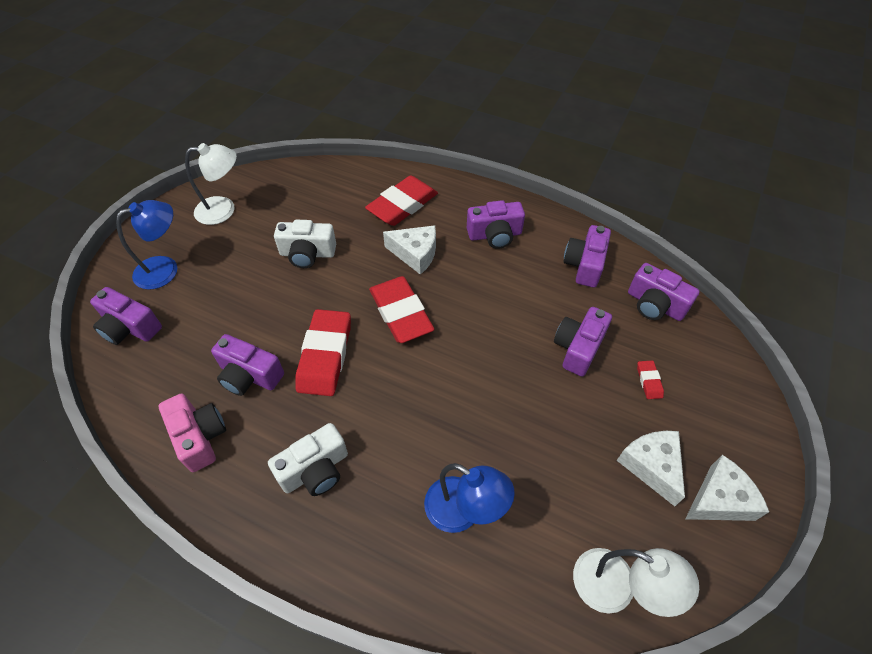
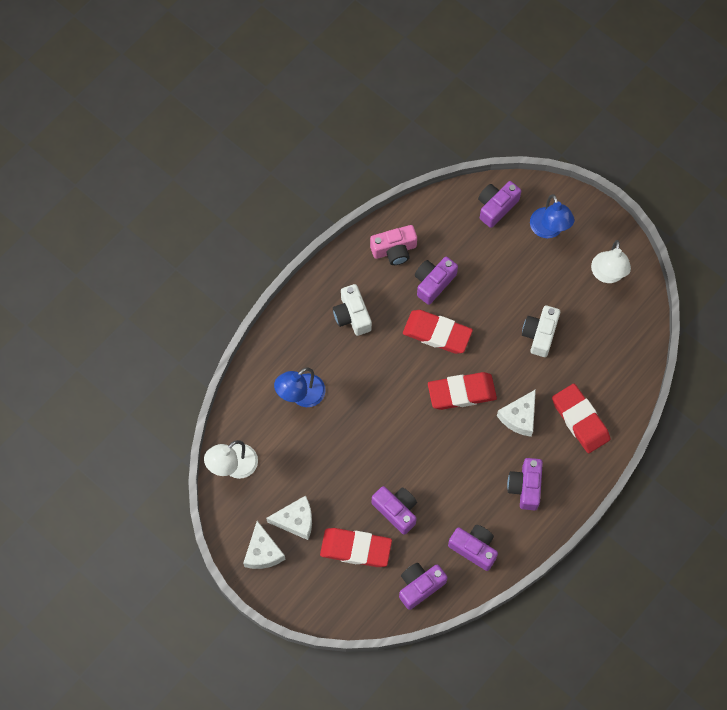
camera: 105 degrees right, 15 degrees up
red eraser [637,360,664,399] -> red eraser [320,528,392,567], size x2.32

